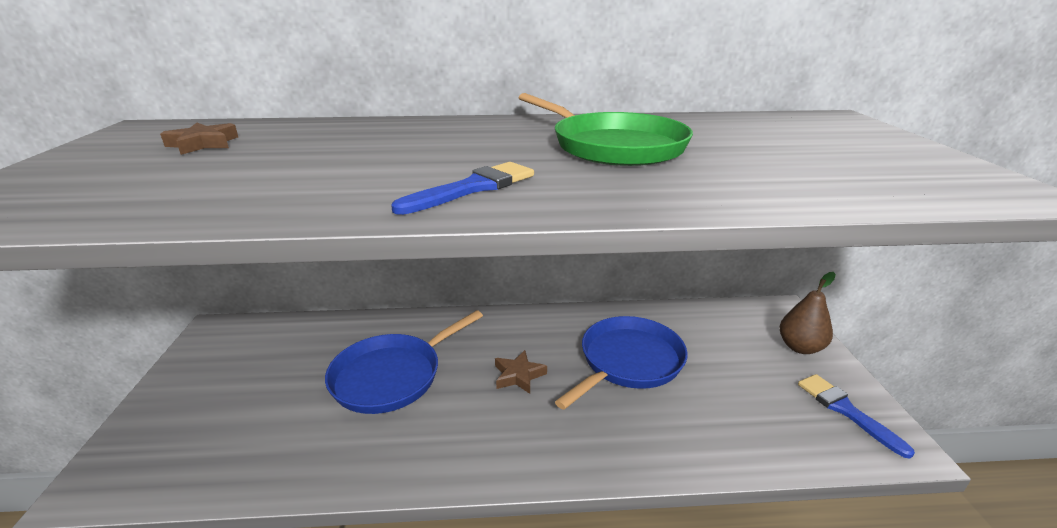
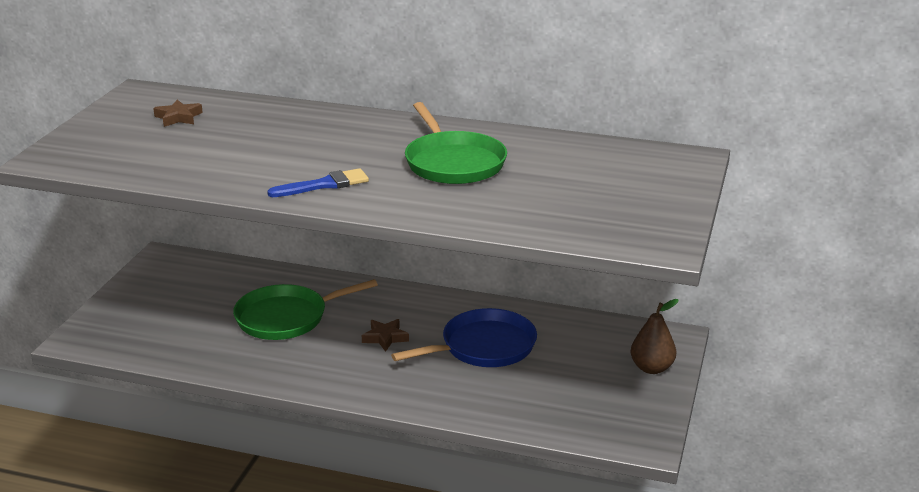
camera: 20 degrees right, 0 degrees up
blue pan [325,310,483,414] -> green pan [233,279,378,340]
blue brush [798,374,915,459] -> none

